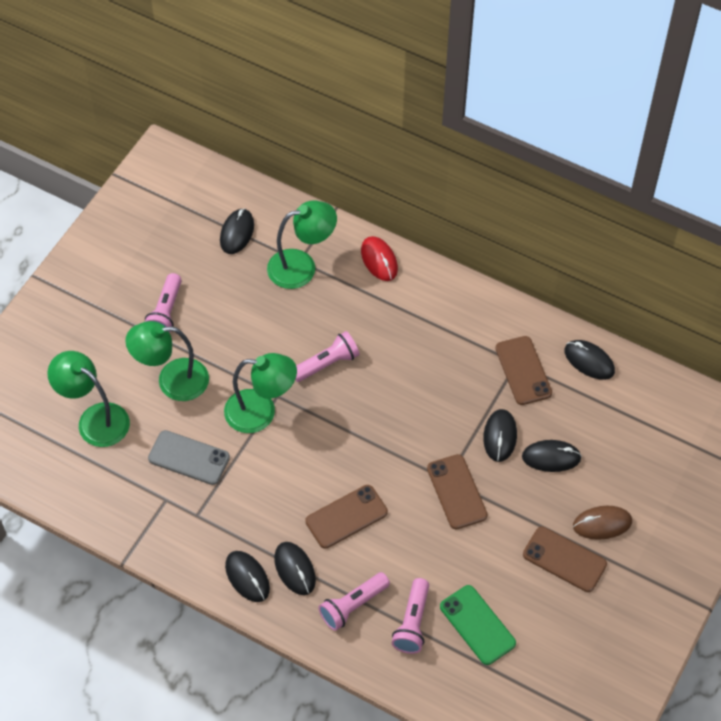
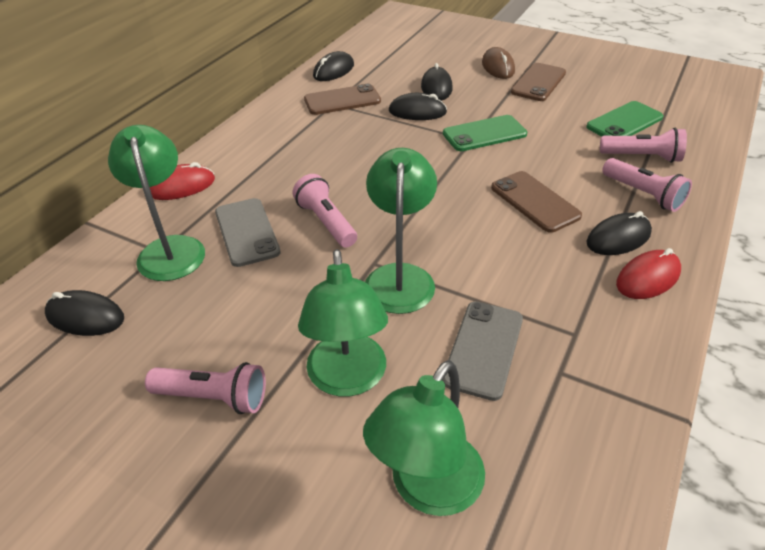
camera: 90 degrees left, 15 degrees down
black mouse [225,551,270,602] -> red mouse [616,248,681,299]
brown phone [427,454,488,529] -> green phone [443,115,528,151]
none -> grey phone [215,198,281,267]

